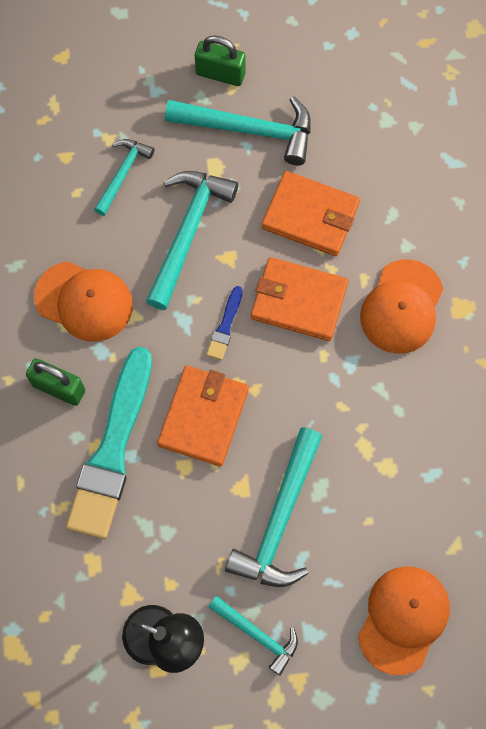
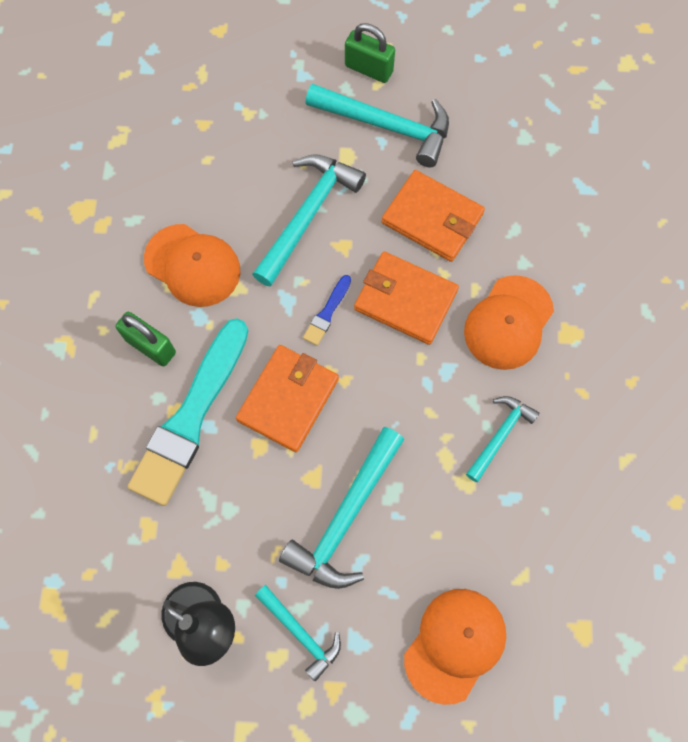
camera: 10 degrees right, 0 degrees up
turquoise hammer [94,139,154,216] -> turquoise hammer moved to [466,396,539,482]

